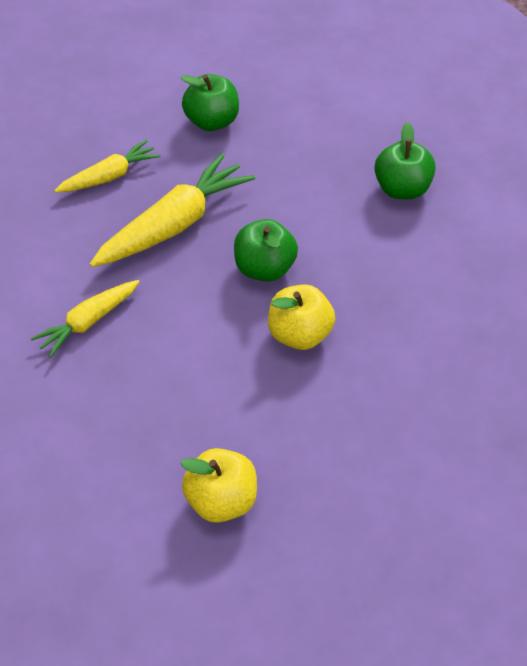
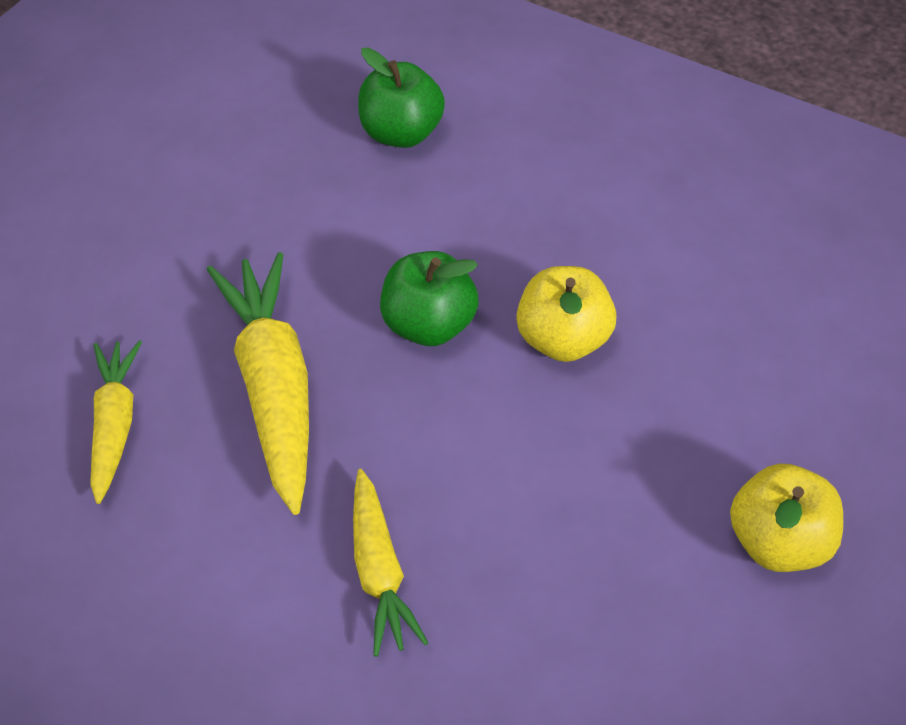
camera: 60 degrees left, 0 degrees up
green apple [181,74,239,131] -> none

